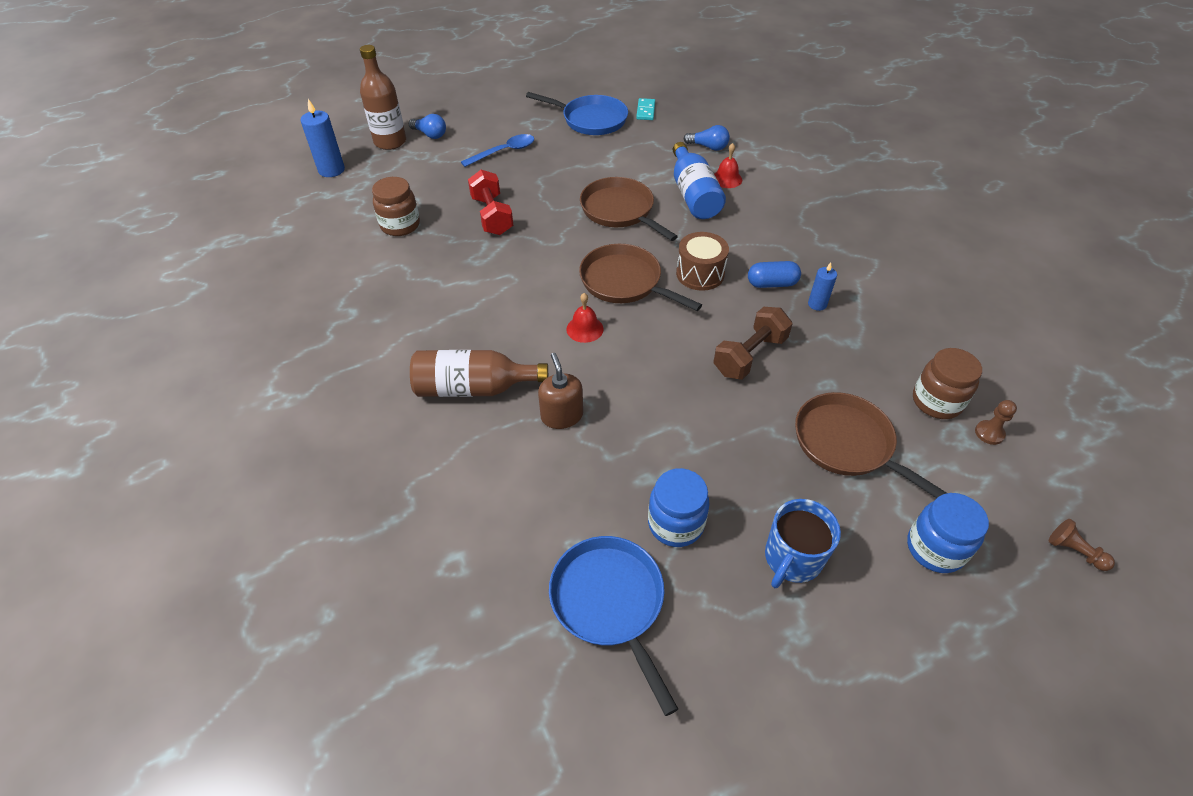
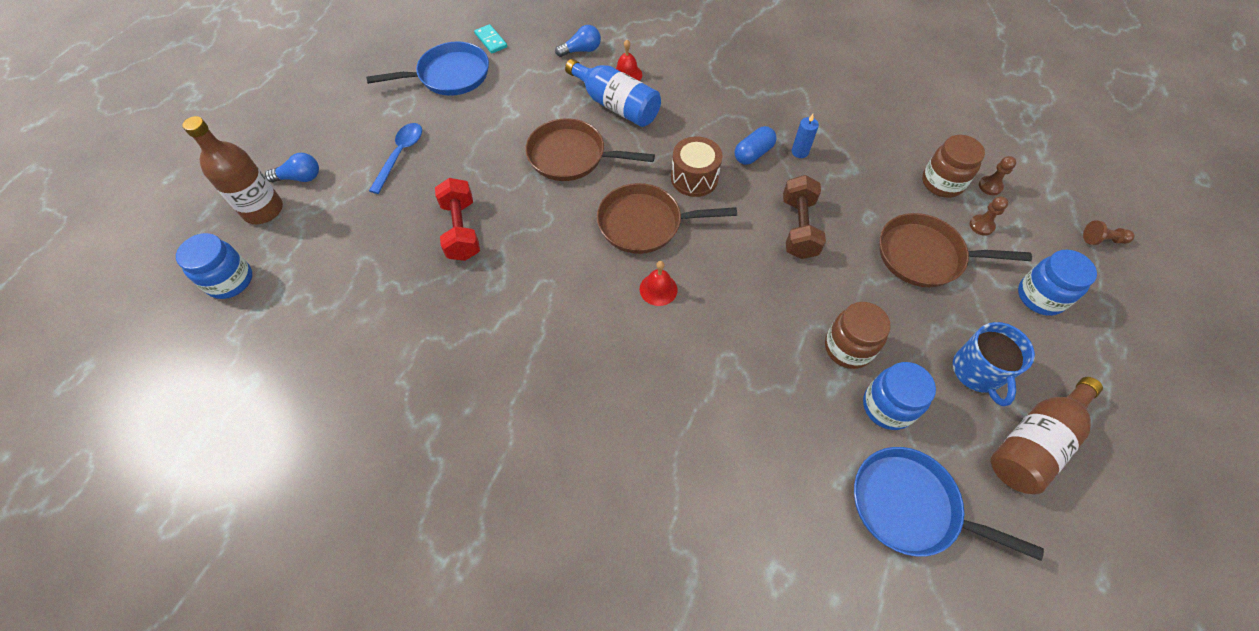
camera: 40 degrees left, 10 degrees up
blue candle [300,99,345,177] -> blue jar [176,233,252,299]
brown jar [372,177,420,236] -> brown jar moved to [825,302,891,369]
brown bottle [410,350,548,397] -> brown bottle moved to [990,377,1103,494]
red dumbbell [468,170,513,235] -> red dumbbell turned 45 degrees clockwise [435,178,480,261]
brown soap dispenser [538,353,583,429] -> none
none -> brown pawn [970,196,1008,236]

